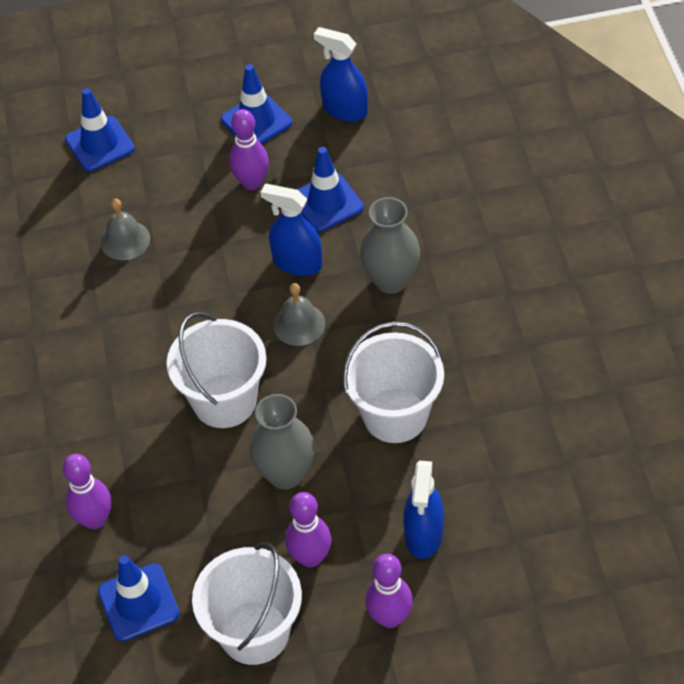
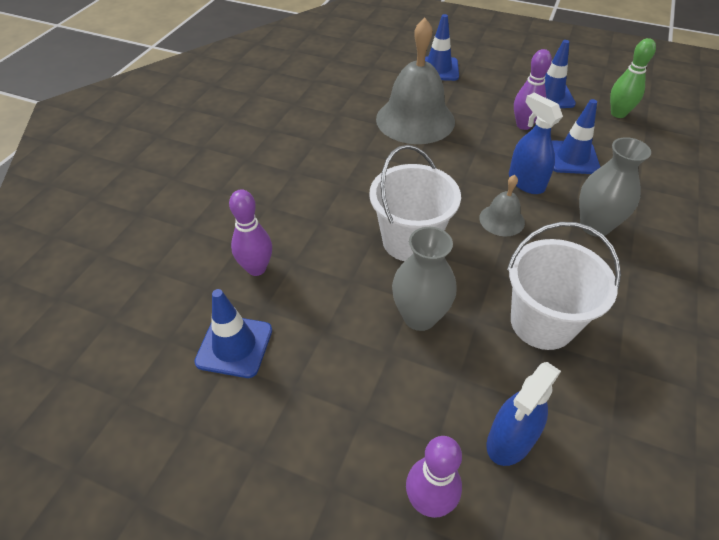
camera: 30 degrees right, 5 degrees down
grey bell [100,199,150,260] -> grey bell [376,18,455,144], size x2.11
white bucket [192,543,302,665] -> none
purple bowling pin [285,492,331,567] -> none
blue spray bottle [314,27,368,121] -> green bowling pin [610,38,656,118]

